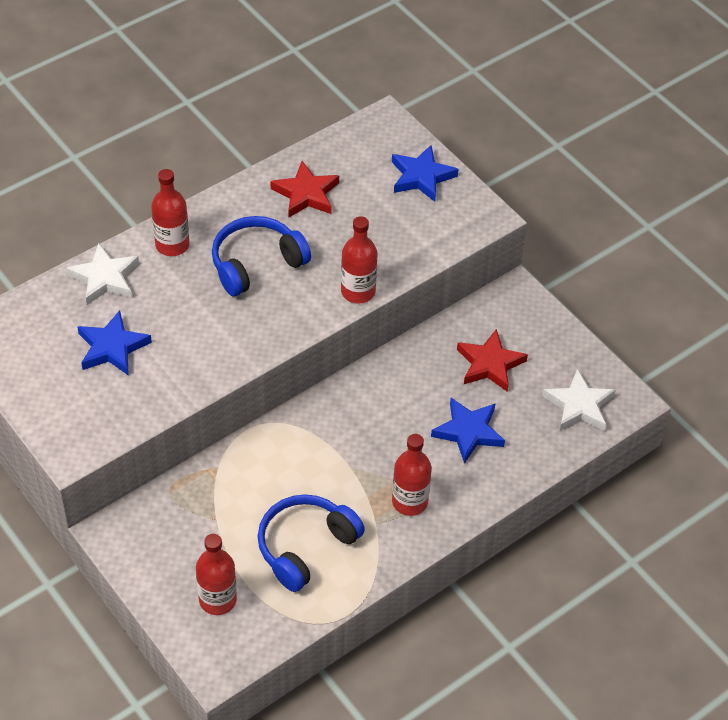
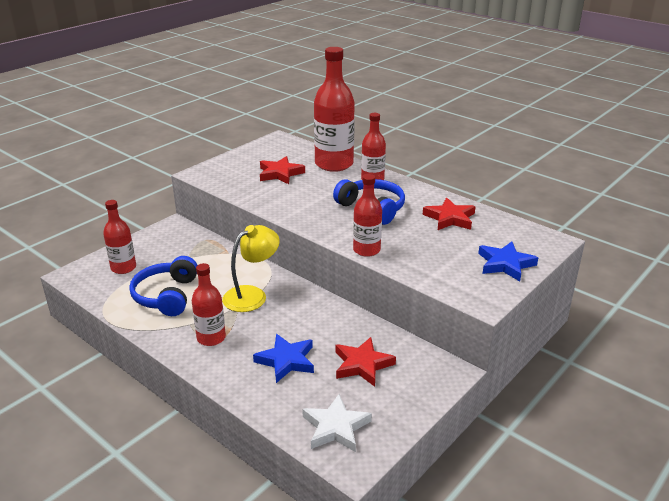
camera: 80 degrees right, 20 degrees down
white star [66,243,139,305] -> red bottle [314,47,355,172]
blue star [77,310,152,376] -> red star [260,156,305,184]
blue headphones [258,494,365,592] -> blue headphones turned 120 degrees counterclockwise [129,256,197,316]
none -> yellow lamp [222,225,280,312]

